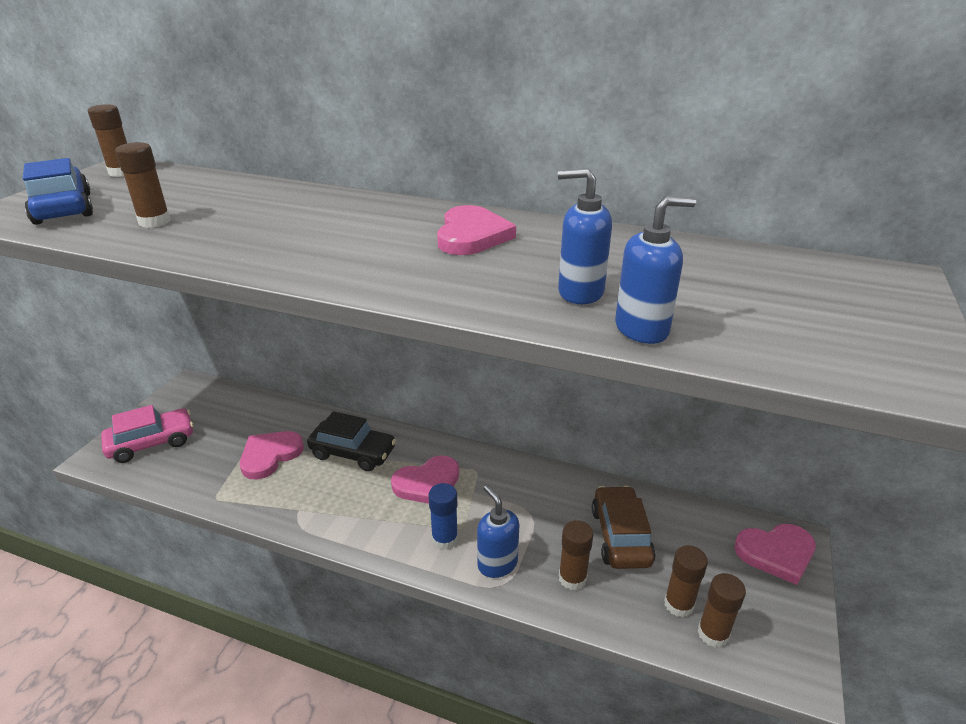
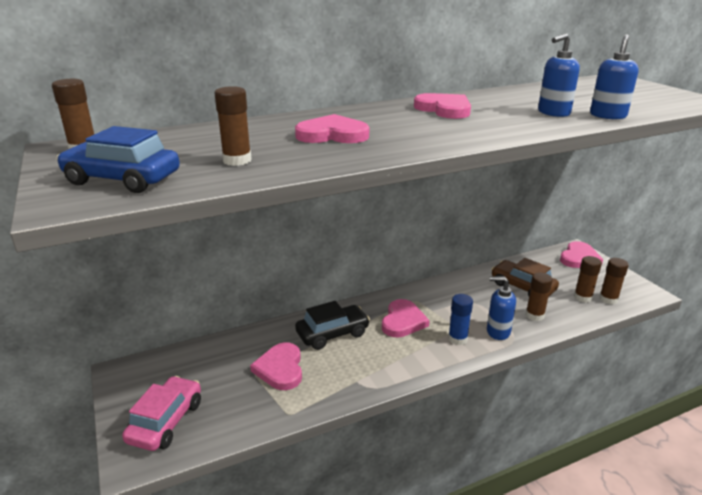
camera: 45 degrees left, 5 degrees down
none -> pink heart [295,114,369,143]

